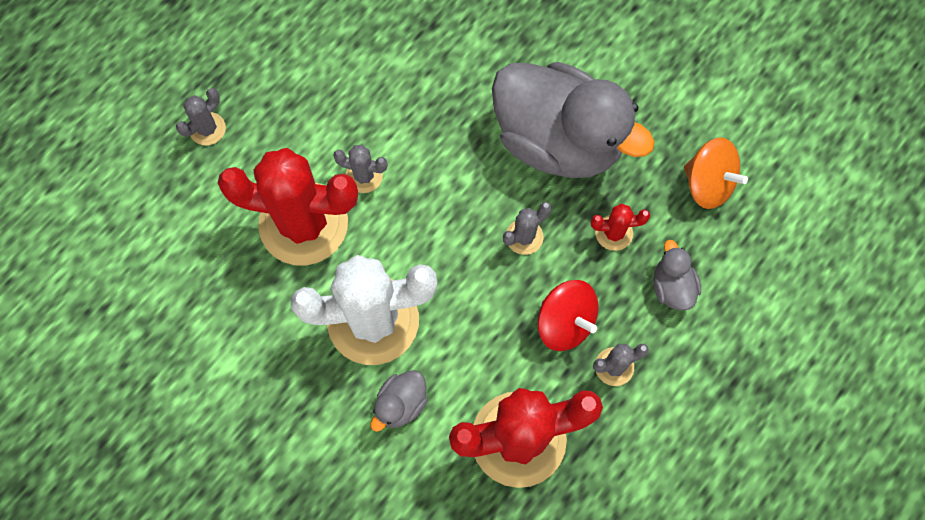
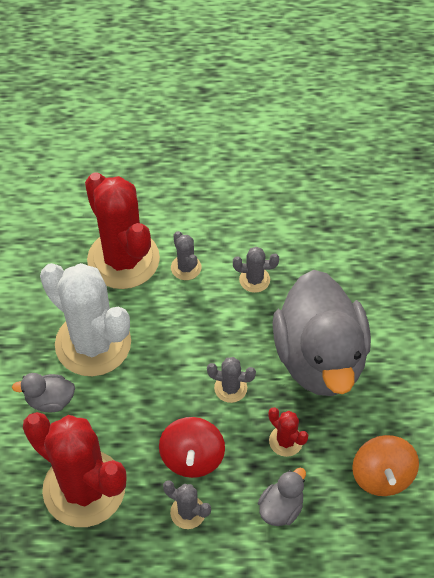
camera: 50 degrees right, 15 degrees down
grey cactus [176,88,226,145] -> grey cactus moved to [233,247,279,293]

